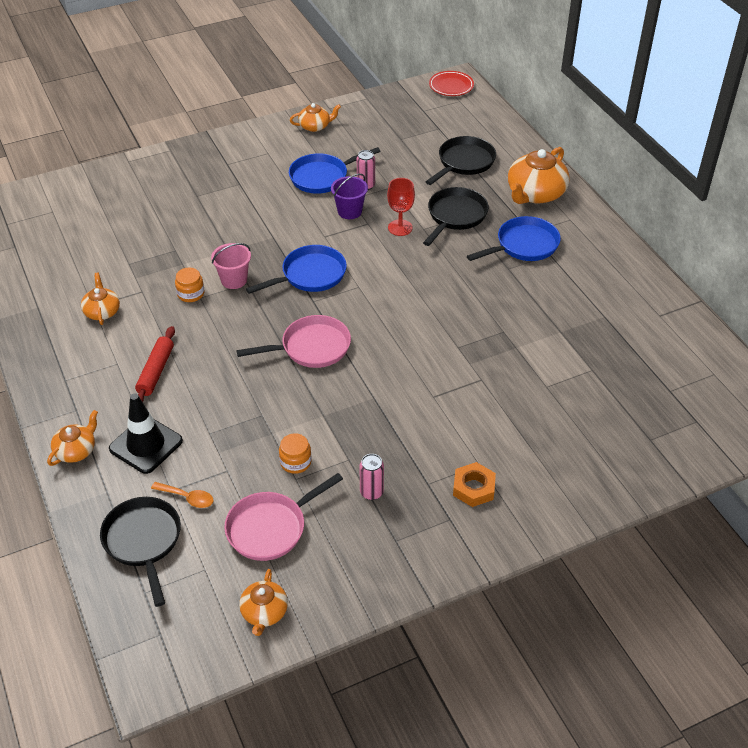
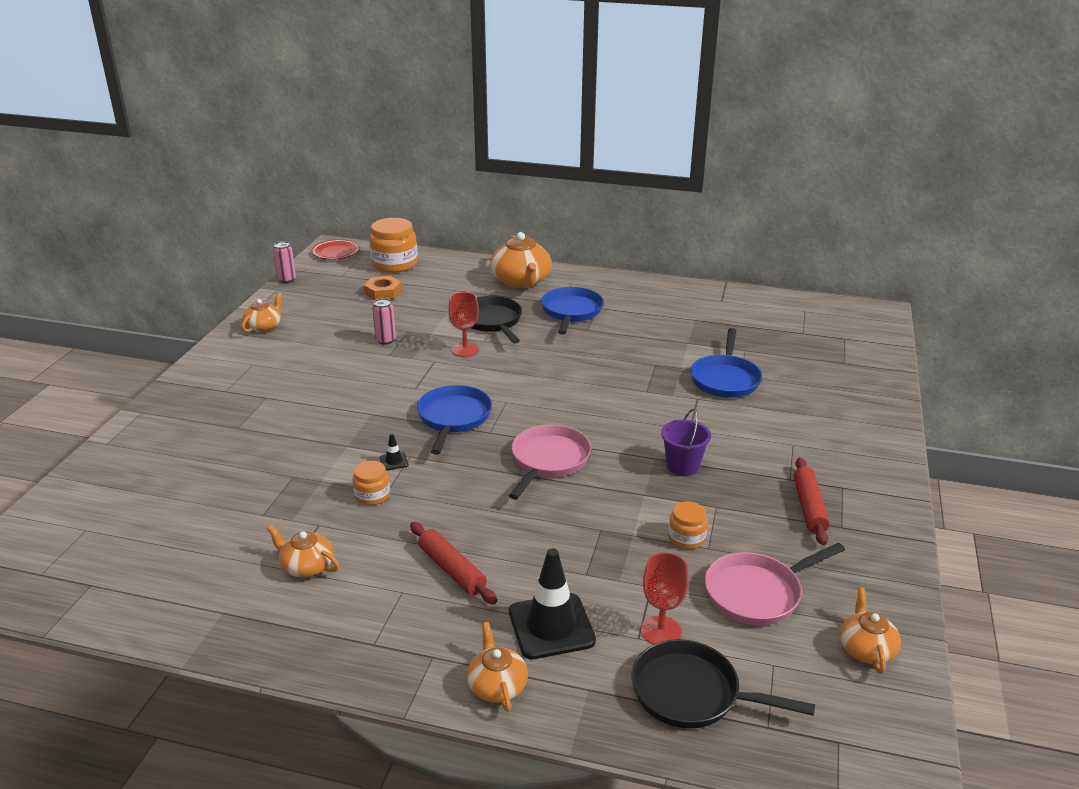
camera: 50 degrees left, 15 degrees down
orange spoon [151,482,214,508] -> red goblet [641,553,689,645]
pink bucket [211,243,251,289] -> black traffic cone [380,433,408,471]
pink pan [224,473,343,561] -> pink pan turned 60 degrees clockwise [705,543,845,625]
orange teapot [239,569,288,636] -> orange teapot turned 135 degrees counterclockwise [840,588,901,674]
blue pan [289,147,381,194] -> blue pan moved to [690,328,762,398]
purple bucket [331,174,368,219] -> purple bucket moved to [661,409,711,476]
pink can [359,454,384,500] -> pink can moved to [273,241,296,283]
black pan [426,136,496,185] -> none
orange nut [453,462,496,507] -> orange nut moved to [364,276,402,300]
none -> orange jar [369,218,418,273]
none -> red rolling pin [794,458,830,545]

